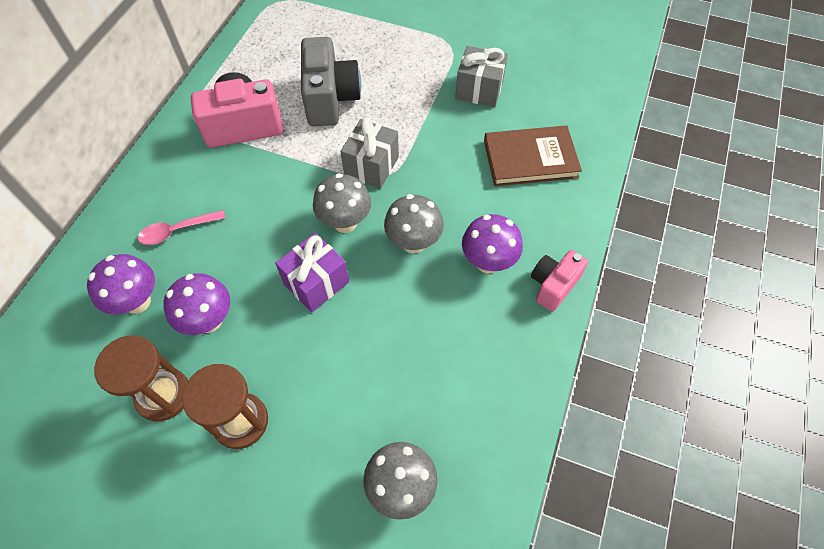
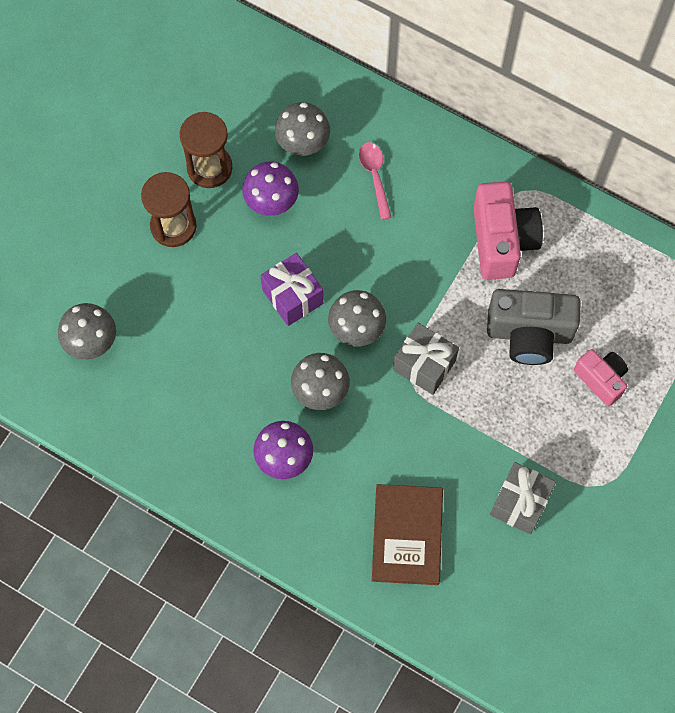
camera: 100 degrees right, 10 degrees up
purple mushroom [87,254,155,314] -> grey mushroom [275,102,330,156]
pink camera [531,250,588,312] -> pink camera moved to [574,349,628,406]

